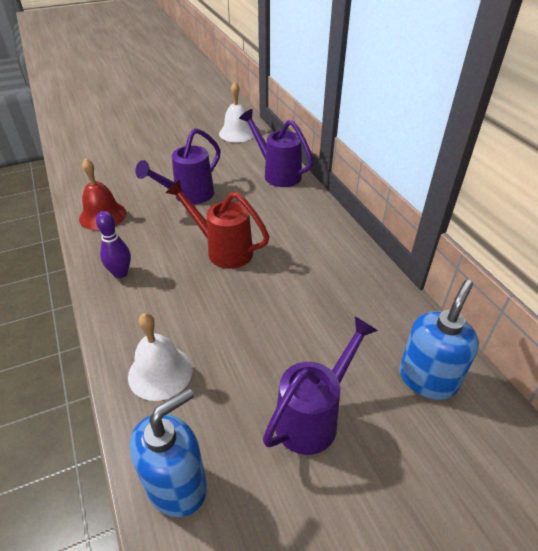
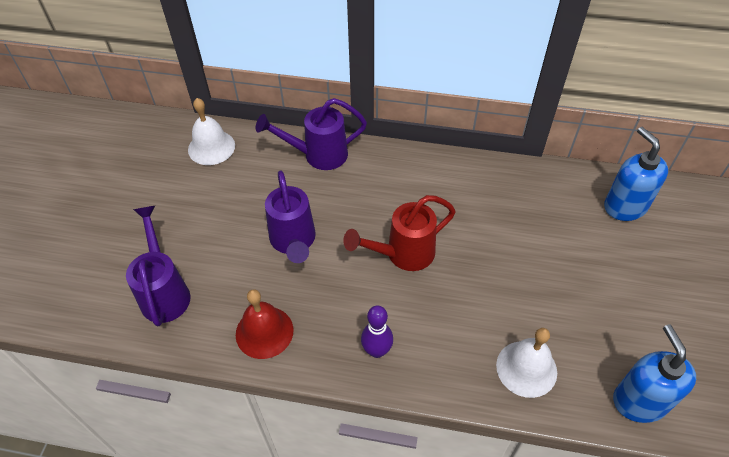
camera: 55 degrees left, 10 degrees up
purple watering can [263,316,378,455] -> purple watering can moved to [126,206,191,326]

